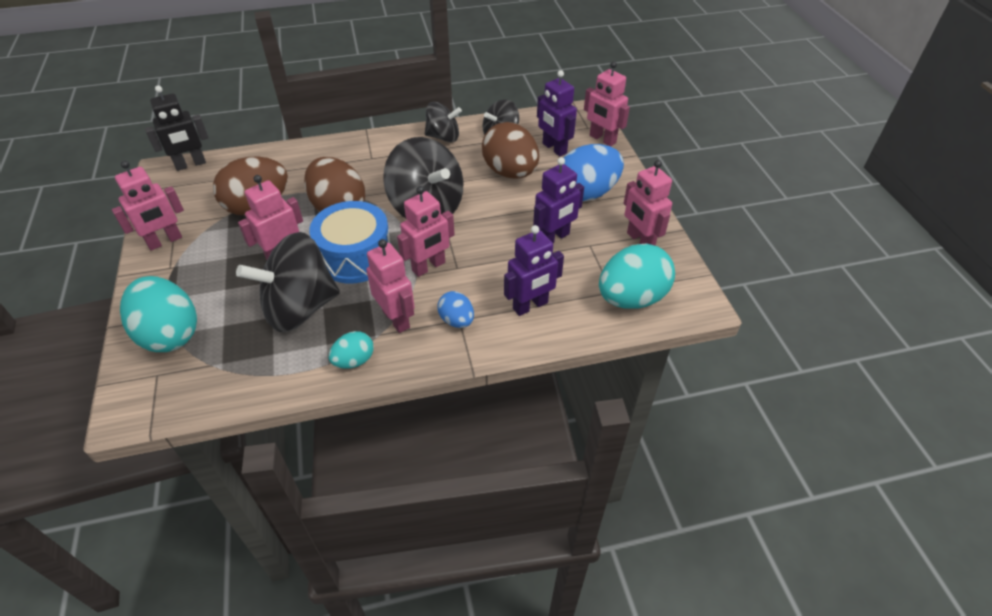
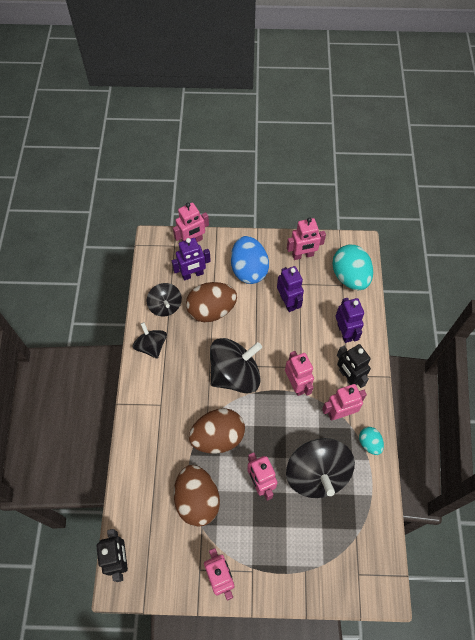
camera: 75 degrees left, 15 degrees up
turquoise egg [120,276,197,352] -> none
blue drum [309,201,391,283] -> none
black spinning top [425,102,462,142] -> black spinning top turned 45 degrees counterclockwise [133,322,167,359]
blue egg [437,291,474,328] -> black robot [337,344,371,388]

